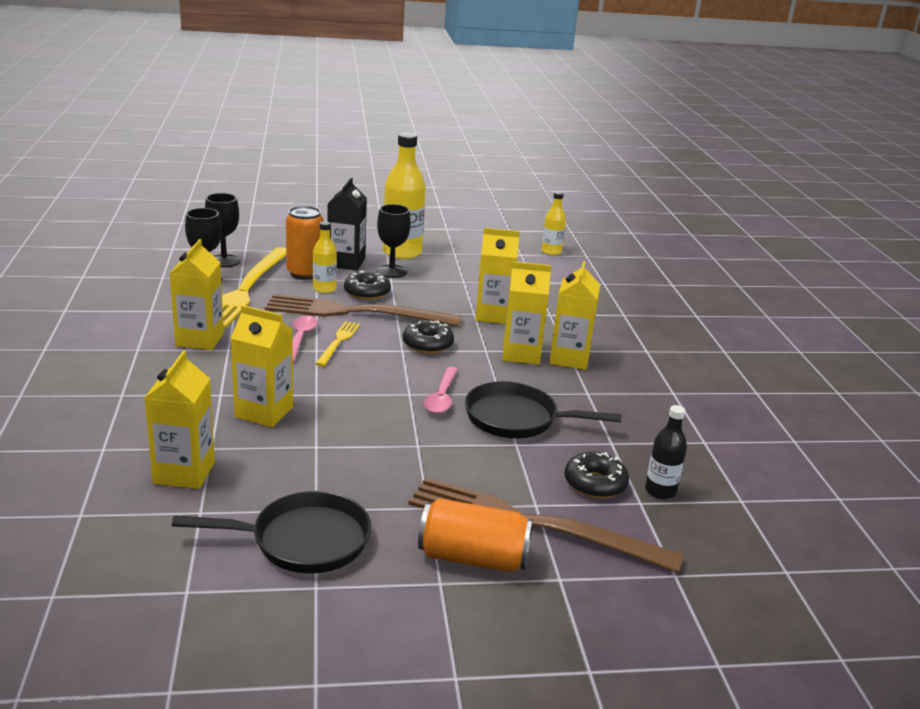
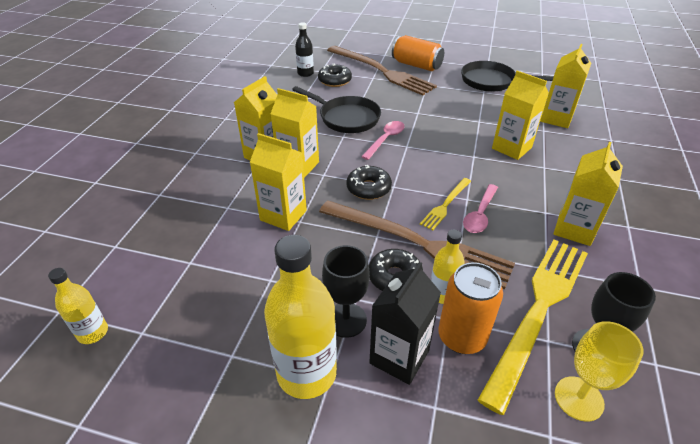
camera: 155 degrees left, 15 degrees up
black goblet [205,193,240,268] -> yellow goblet [555,321,643,422]

